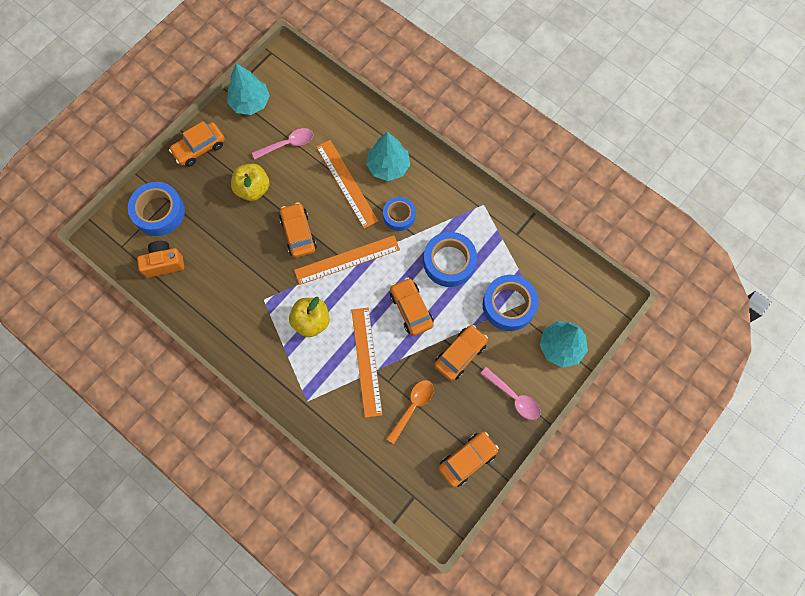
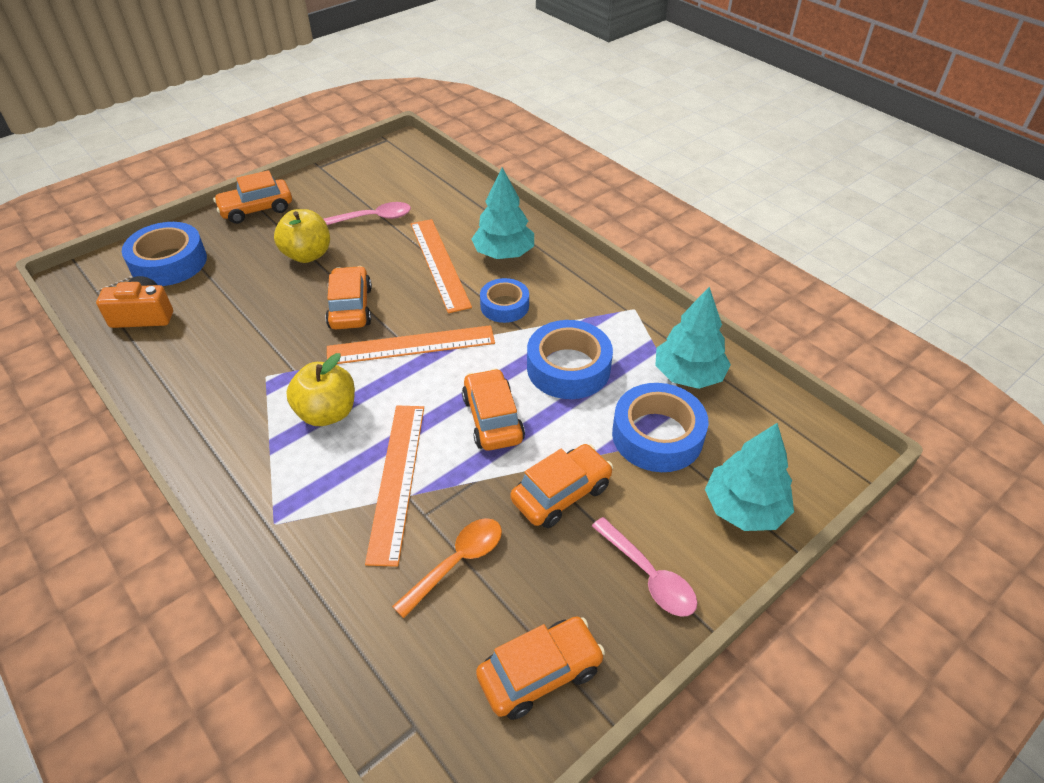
camera: 10 degrees right, 25 degrees down
turquoise tree [227,63,270,115] -> turquoise tree moved to [655,287,731,389]

